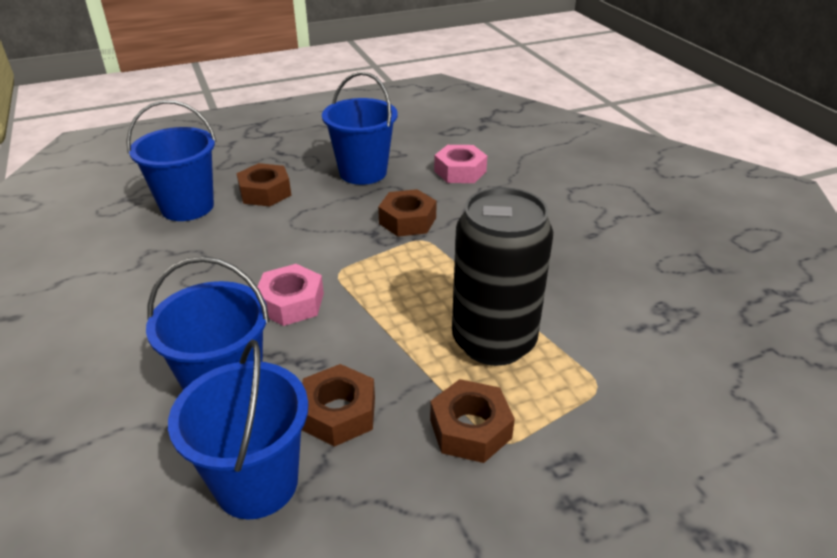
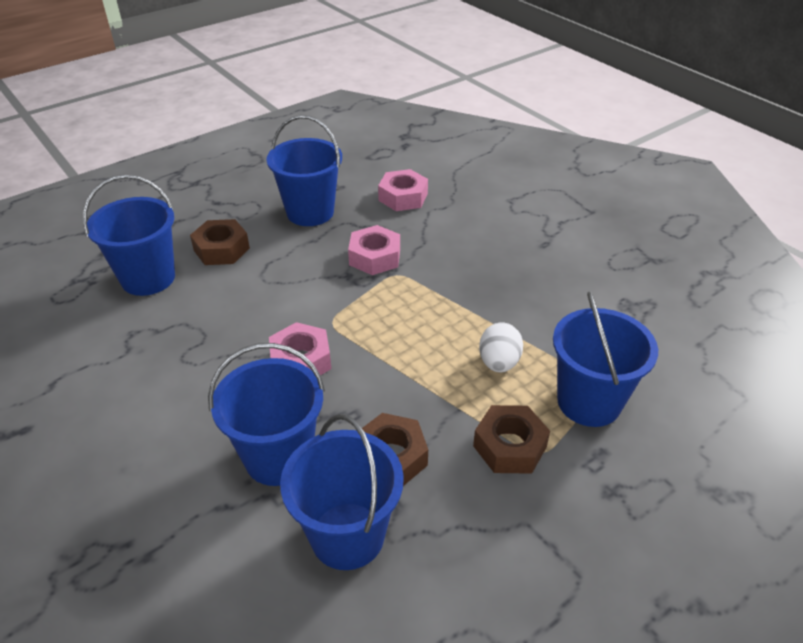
camera: 15 degrees left, 5 degrees up
brown nut [378,189,437,237] -> pink nut [348,225,400,275]
black can [452,187,553,366] -> white egg [479,323,523,372]
none -> blue bucket [553,291,658,427]

